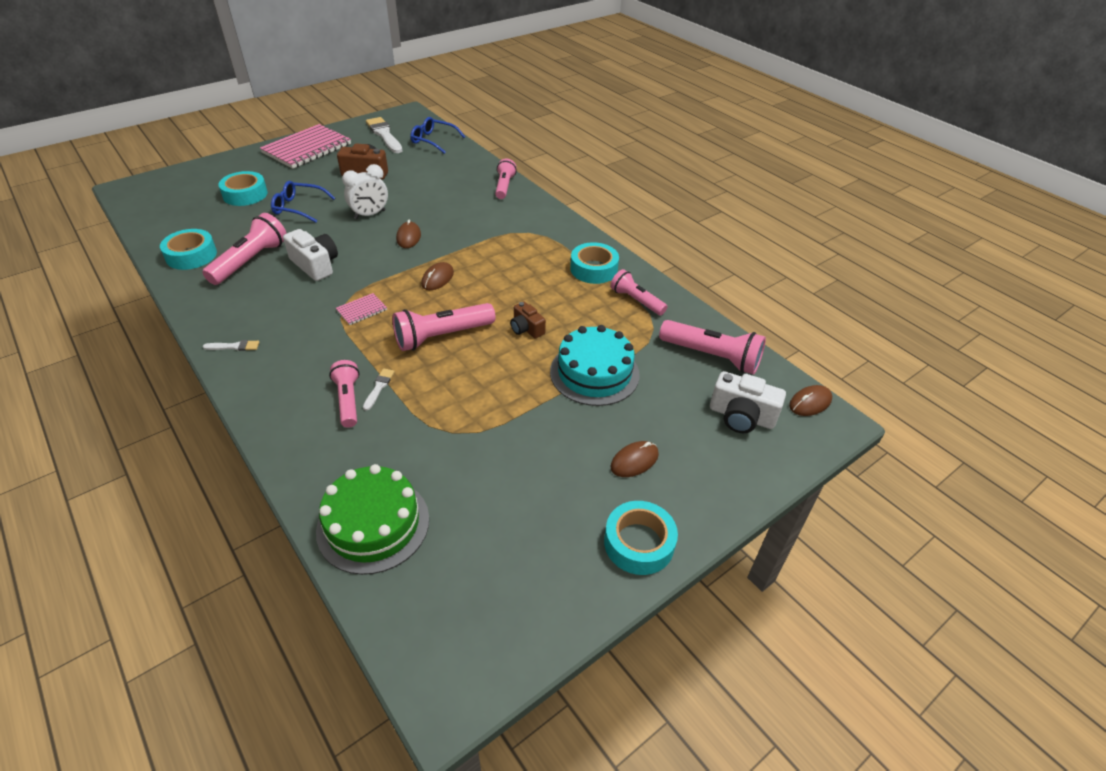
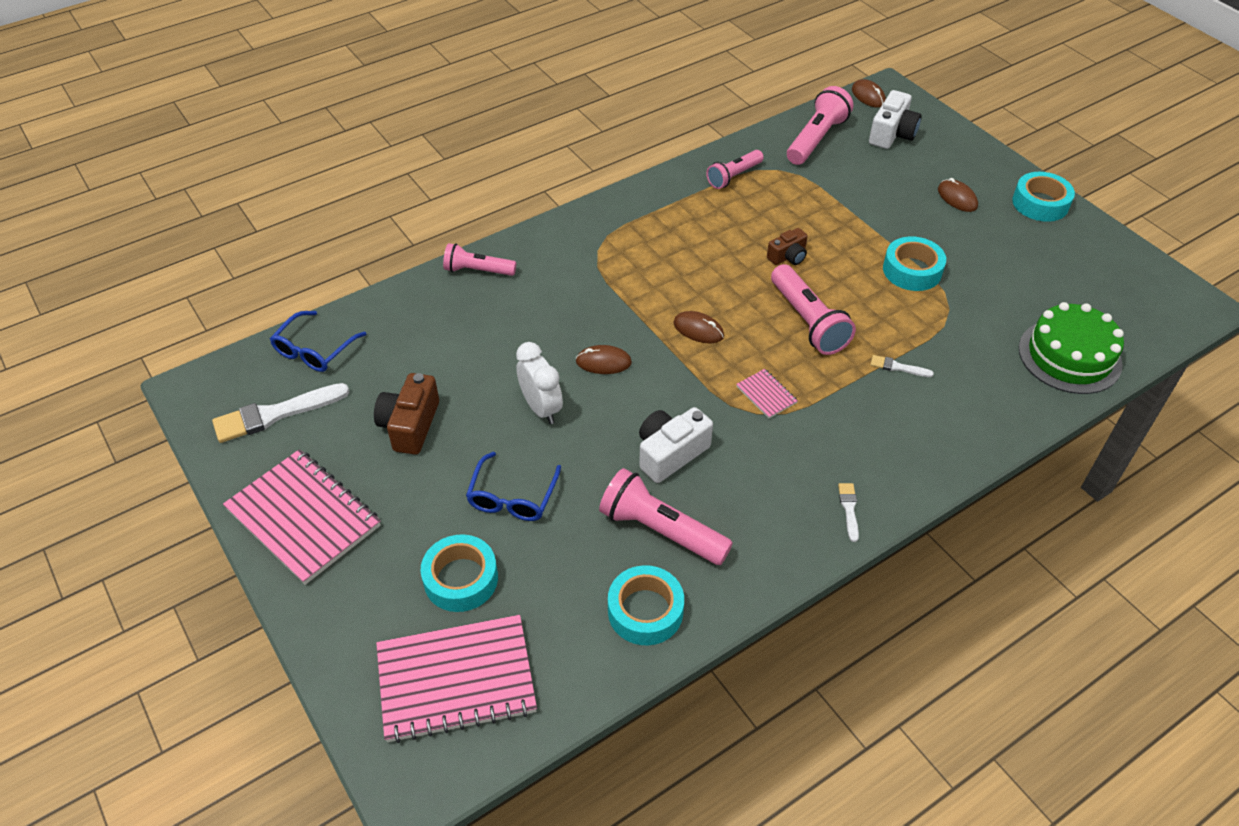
camera: 85 degrees left, 5 degrees up
pink flashlight [329,360,360,428] -> none
turquoise cake [550,325,640,406] -> none
turquoise tape [570,242,619,284] -> turquoise tape moved to [883,236,946,291]
none -> pink notebook [376,615,537,743]

